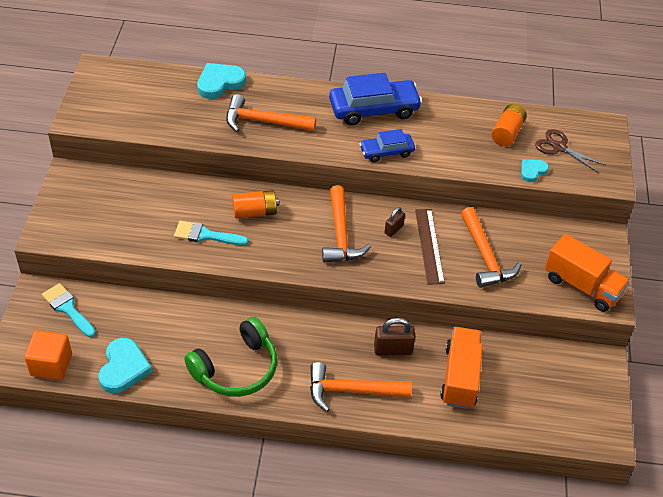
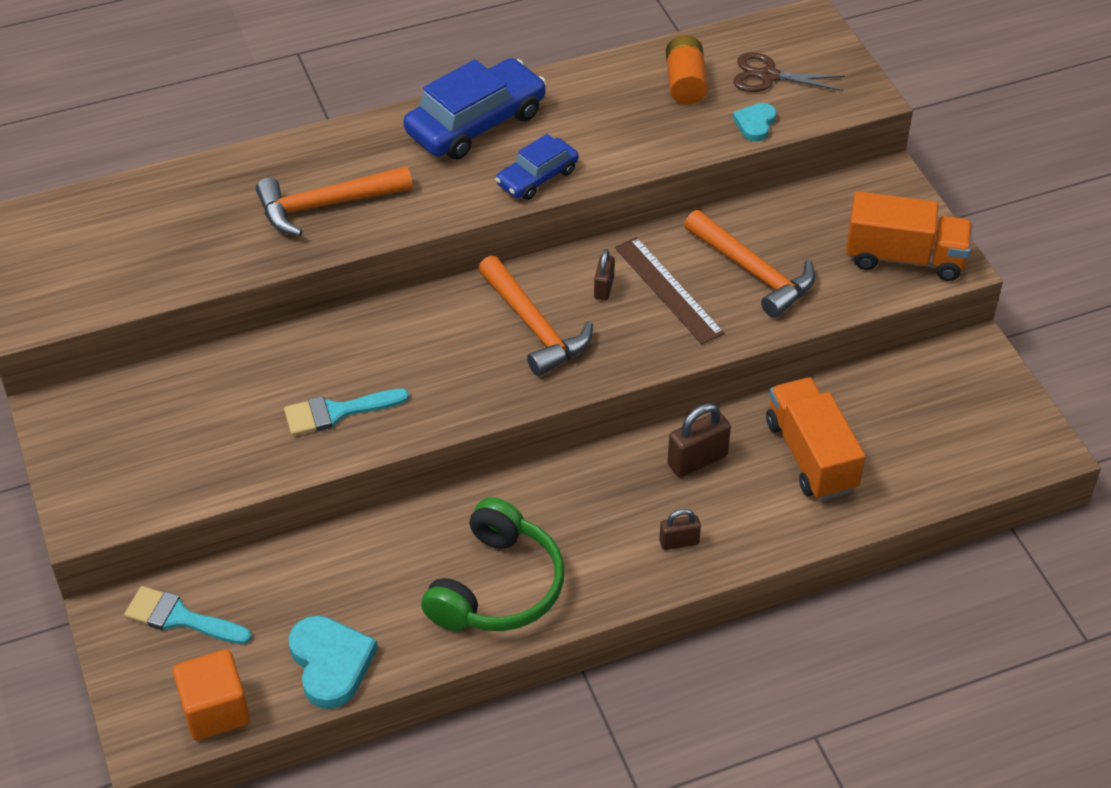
camera: 25 degrees left, 0 degrees up
turquoise heart [197,63,246,99] -> none
orange battery [232,190,279,218] -> none
orange hammer [310,362,412,412] -> brown padlock [659,509,701,550]

